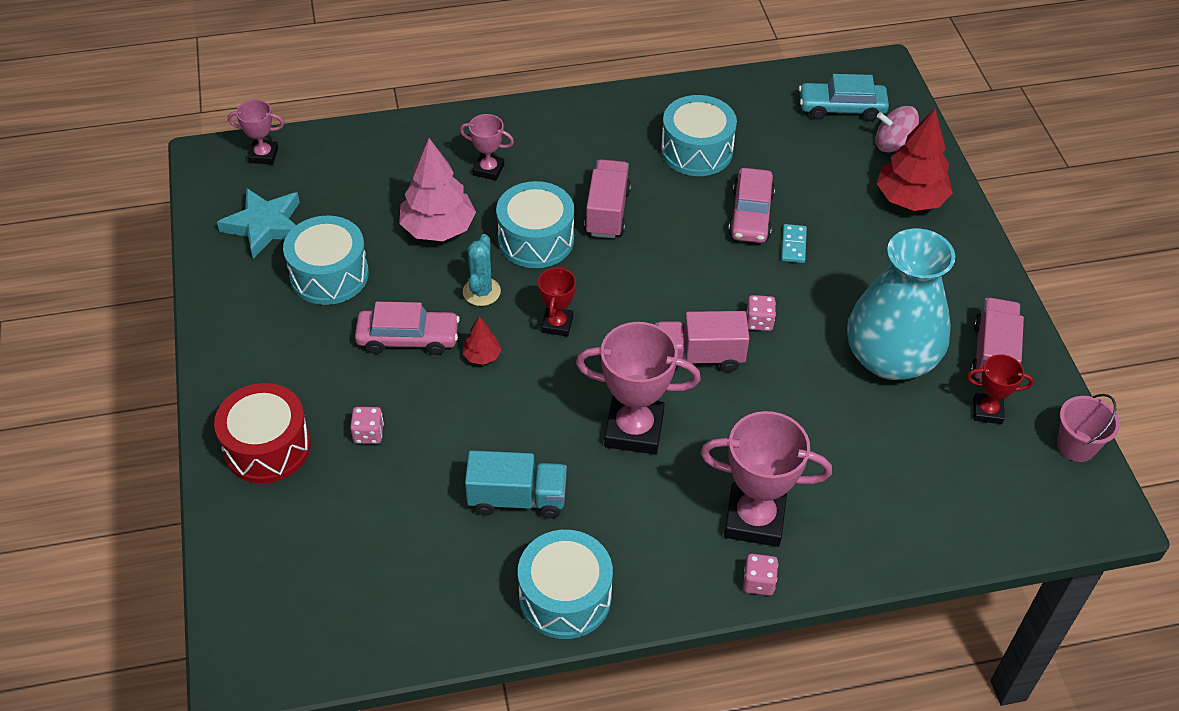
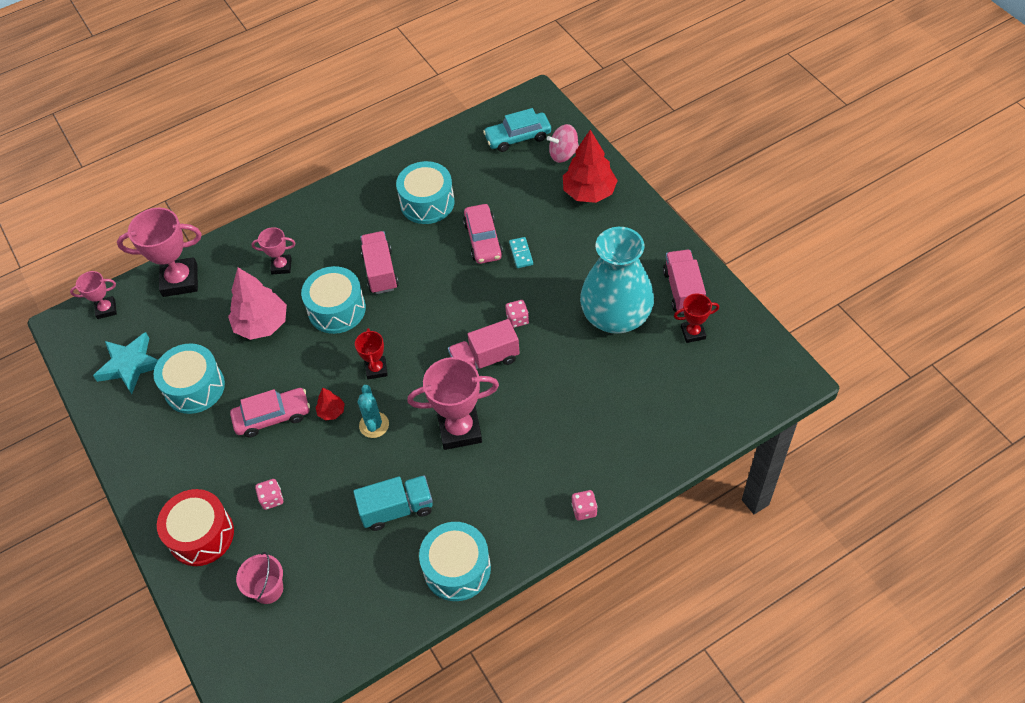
camera: 15 degrees left, 5 degrees up
turquoise cactus [463,234,501,306] -> turquoise cactus moved to [358,385,389,438]
pink trophy [700,411,832,547] -> pink trophy moved to [117,208,202,297]
pink bucket [1057,394,1120,462] -> pink bucket moved to [236,552,283,604]

